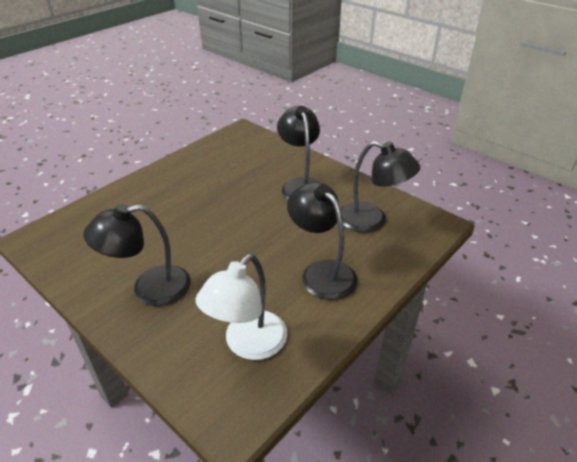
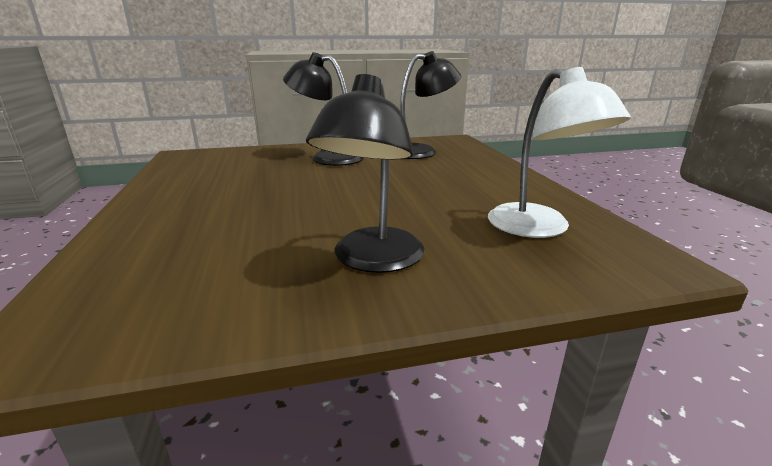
camera: 55 degrees left, 15 degrees down
black lamp [287,182,357,300] -> none

